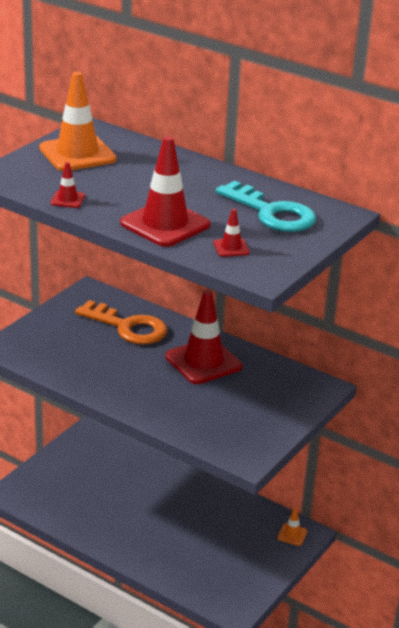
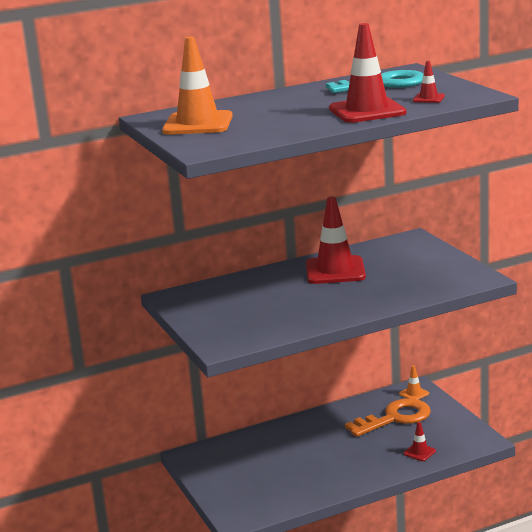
camera: 55 degrees left, 10 degrees down
red traffic cone [50,162,85,208] -> red traffic cone moved to [404,422,436,461]
orange key [75,300,167,345] -> orange key moved to [345,399,431,437]

